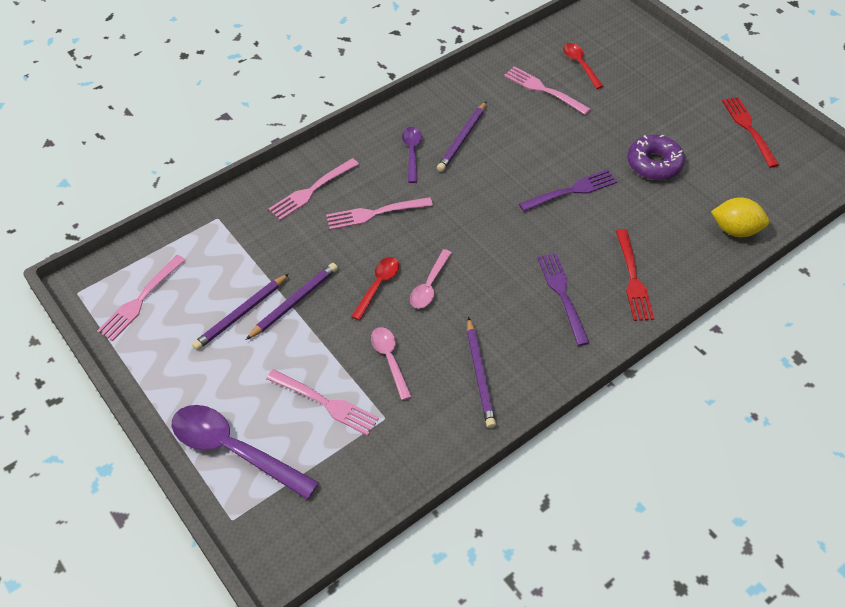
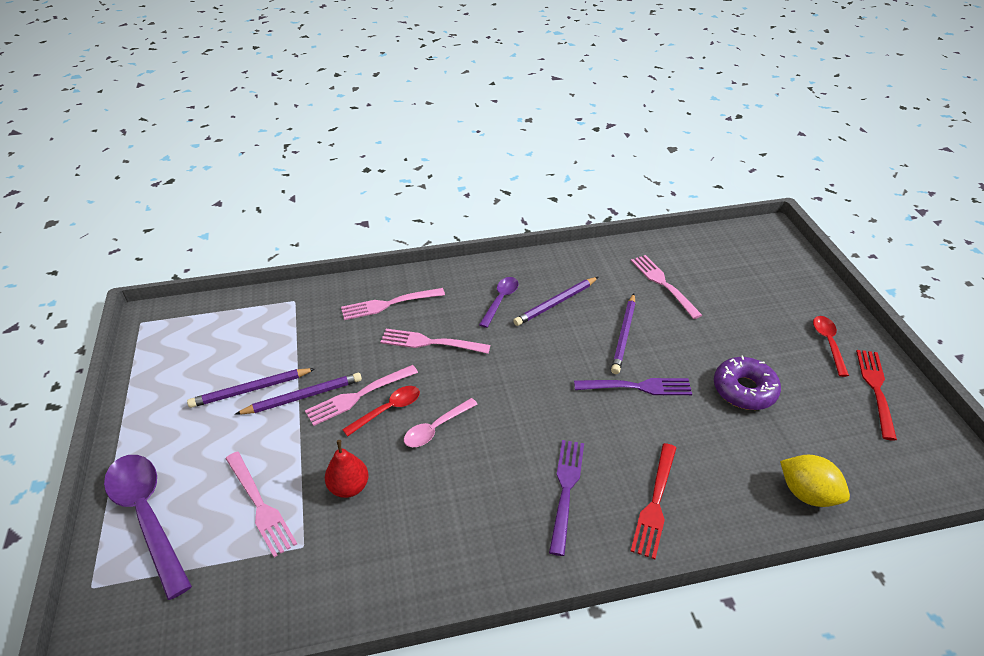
camera: 25 degrees right, 10 degrees down
pink fork [97,255,185,341] -> pink fork moved to [305,365,418,426]
pink spoon [371,327,412,400] -> red pear [325,440,369,498]
purple pencil [467,317,496,428] -> purple pencil moved to [611,294,636,374]
red spoon [563,43,603,89] -> red spoon moved to [813,316,849,377]

